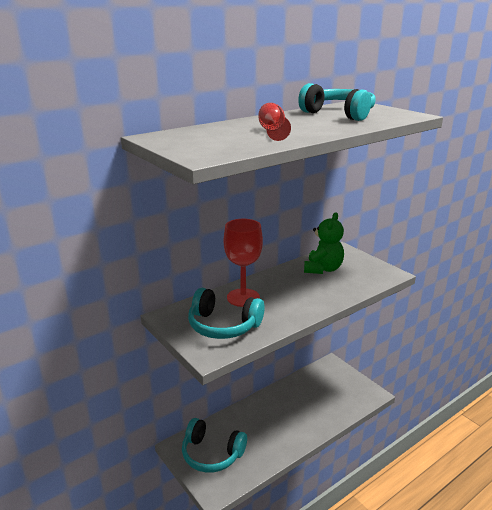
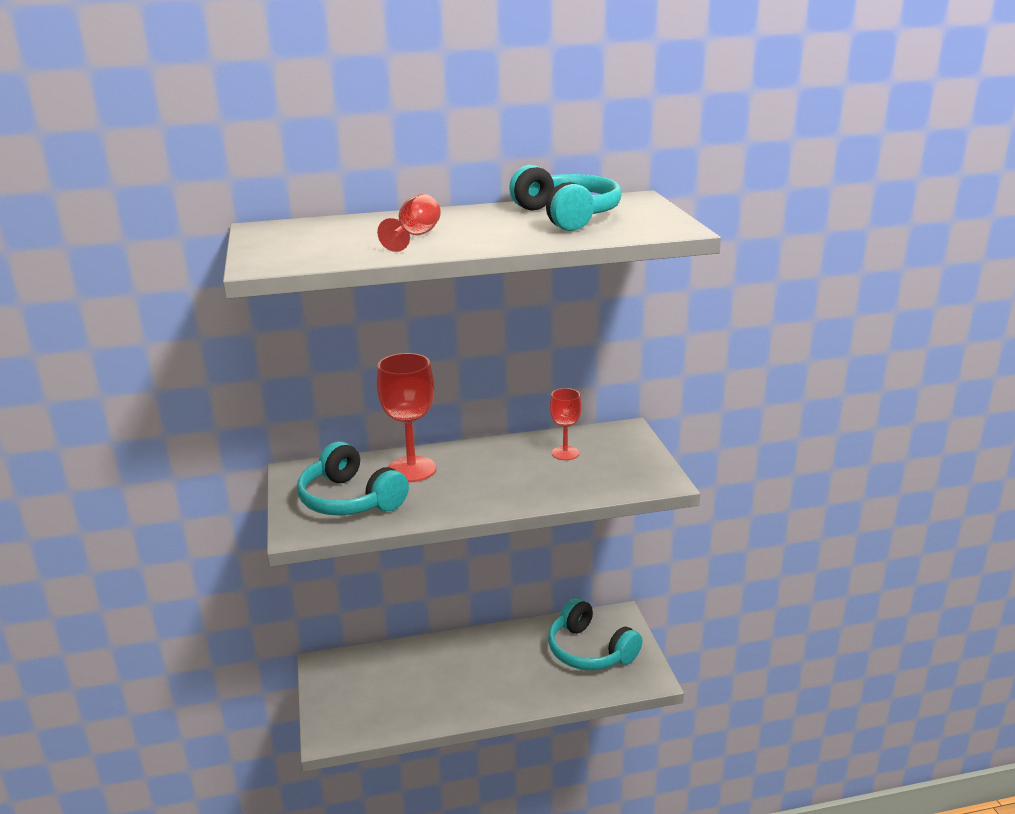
camera: 25 degrees right, 0 degrees up
turquoise headphones [182,418,247,473] -> turquoise headphones moved to [548,598,642,670]
green teddy bear [304,212,344,274] -> red goblet [550,388,582,460]

